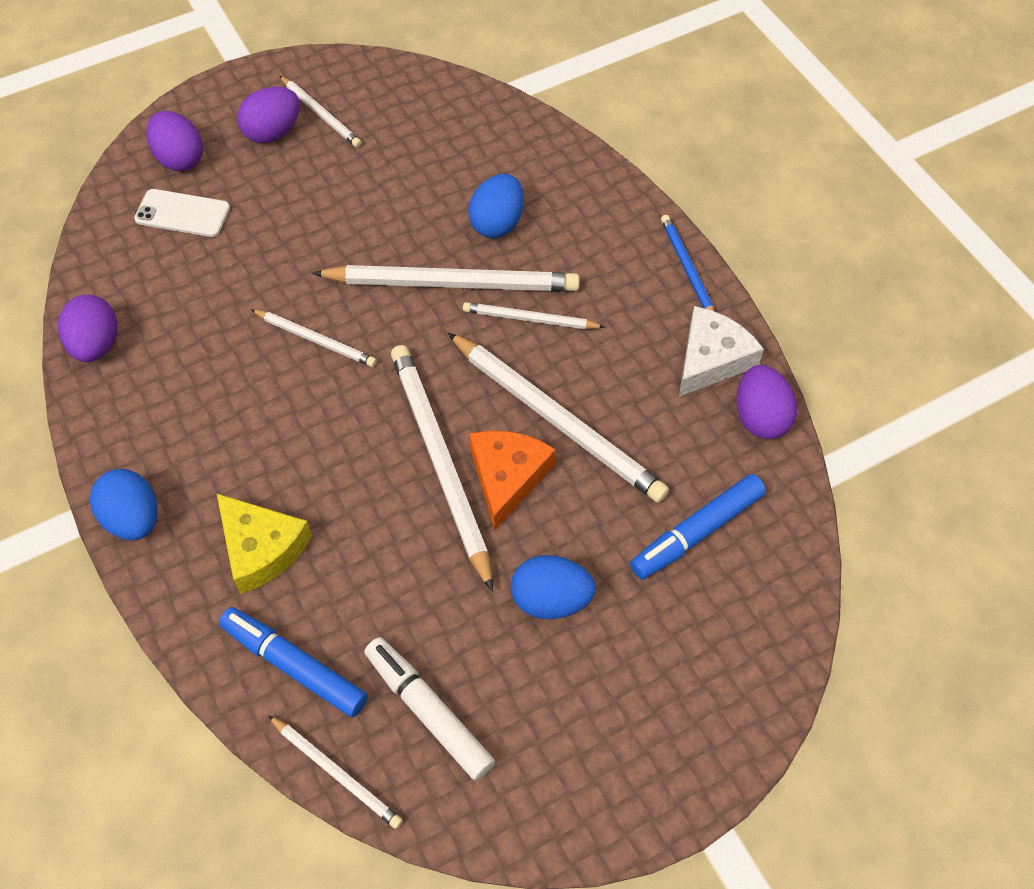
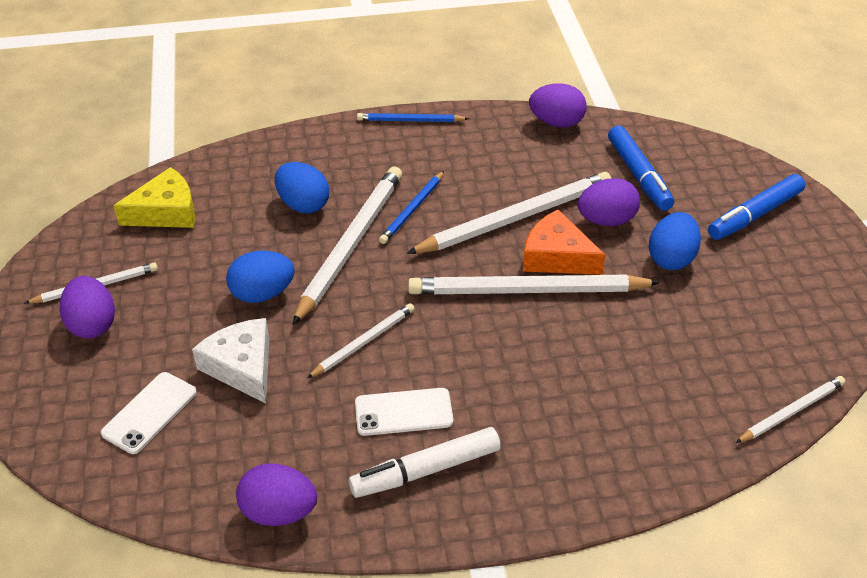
camera: 70 degrees left, 15 degrees down
blue egg [90,469,158,540] -> blue egg moved to [226,251,295,303]
purple egg [146,111,203,171] -> purple egg moved to [578,178,640,226]
yellow cheese [217,494,312,594] -> yellow cheese moved to [113,167,195,228]
blue marker [219,607,368,717] -> blue marker moved to [708,174,805,240]
white marker [364,637,495,781] -> white marker moved to [349,427,501,498]
white pencil [463,302,604,329] -> blue pencil [379,171,444,244]
white cheese [679,306,764,397] -> white cheese moved to [192,318,269,403]
none -> white phone [355,388,453,436]

